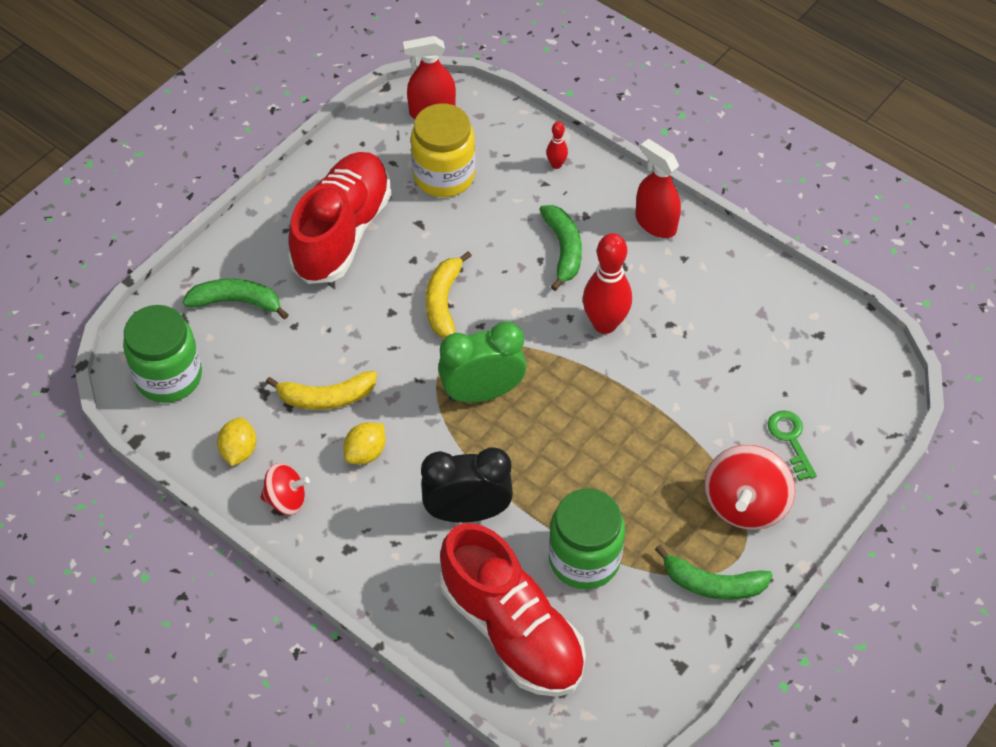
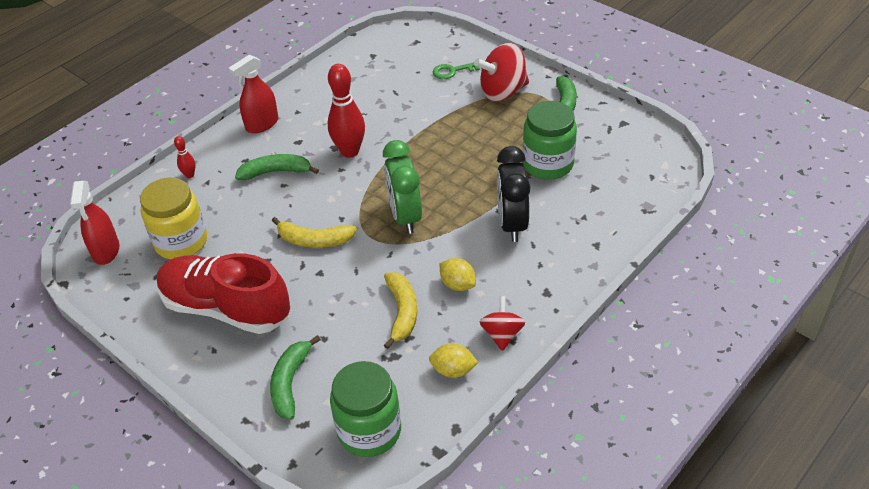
camera: 85 degrees left, 10 degrees down
red shoe [440,523,586,697] -> none
red spinning top [705,445,795,530] -> red spinning top turned 135 degrees clockwise [474,43,529,102]

